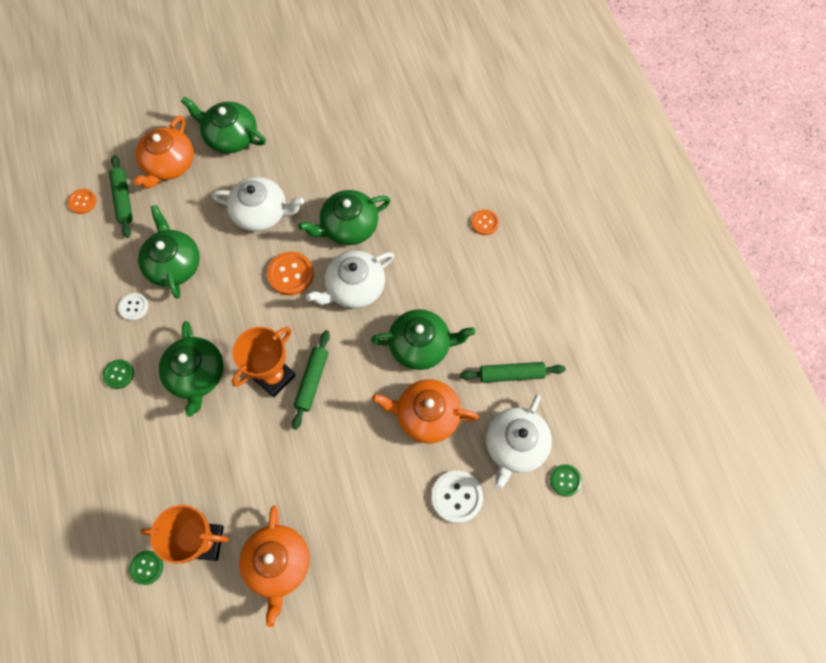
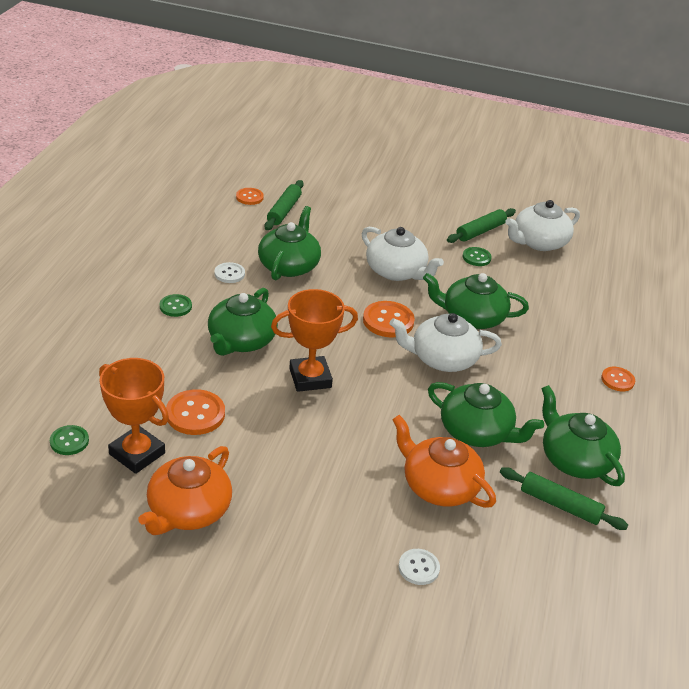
camera: 30 degrees right, 30 degrees down
orange teapot [133,116,194,189] -> none
green teapot [181,97,266,153] -> green teapot moved to [542,385,625,486]
green rolling pin [292,330,330,430] -> green rolling pin moved to [447,208,516,243]
white button [432,471,483,523] -> white button [398,549,440,585], size x0.62
white teapot [486,395,552,490] -> white teapot moved to [505,200,580,251]
green button [550,464,582,496] -> green button moved to [463,247,492,266]
none -> orange button [166,389,225,435]

